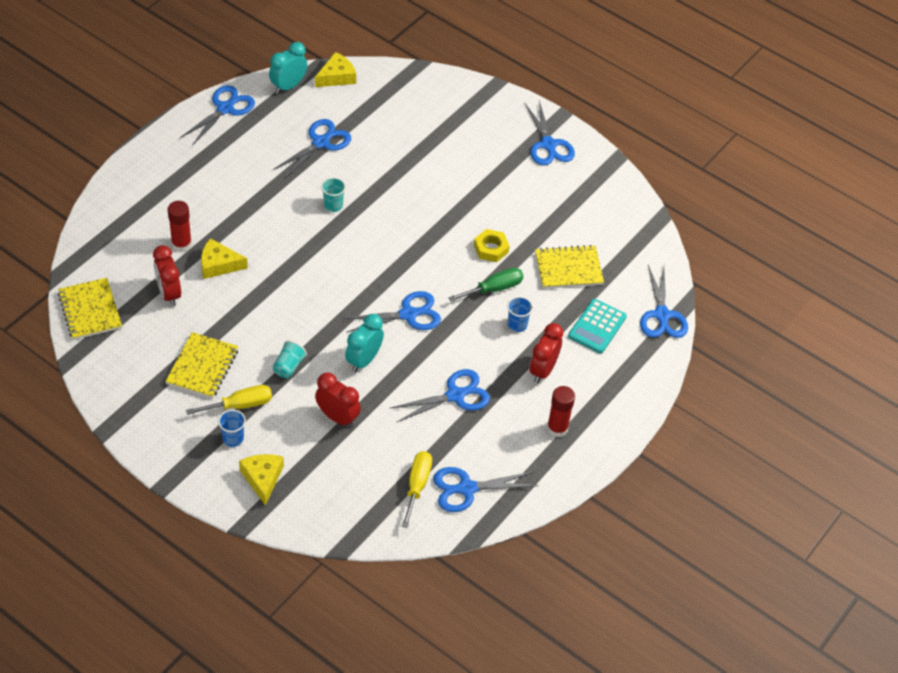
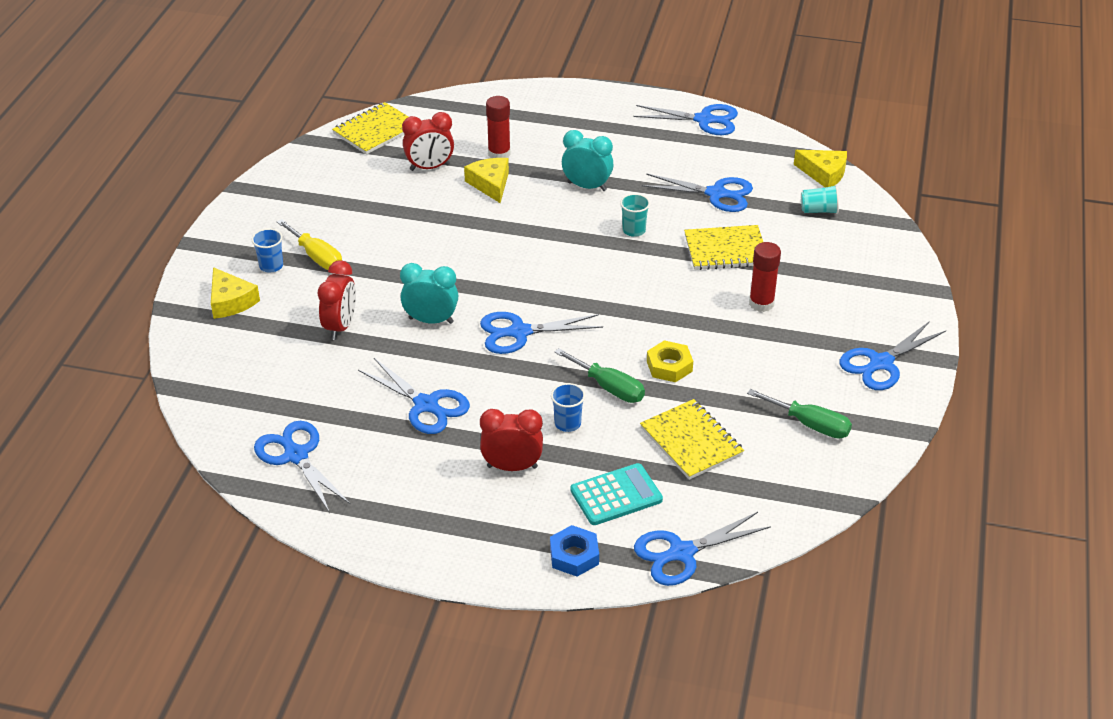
camera: 70 degrees right, 10 degrees down
red clock [153,245,181,307] -> red clock turned 150 degrees counterclockwise [402,112,454,171]
yellow notebook [165,332,239,398] -> yellow notebook moved to [684,225,763,270]
yellow cheese [239,454,284,506] -> yellow cheese turned 90 degrees clockwise [211,267,260,319]
turquoise clock [269,42,307,94] -> turquoise clock moved to [562,130,614,191]
turquoise cup [272,341,307,378] -> turquoise cup moved to [801,185,839,214]
blue scissors [342,291,441,333] -> blue scissors turned 120 degrees clockwise [480,312,603,354]
yellow screwdriver [402,451,432,528] -> none
red glue stick [547,386,575,437] -> red glue stick moved to [749,242,781,312]
turquoise calculator [568,299,627,353] -> turquoise calculator turned 150 degrees clockwise [570,463,663,525]
none -> blue nut [550,525,599,577]
none -> green screwdriver [747,389,852,439]

